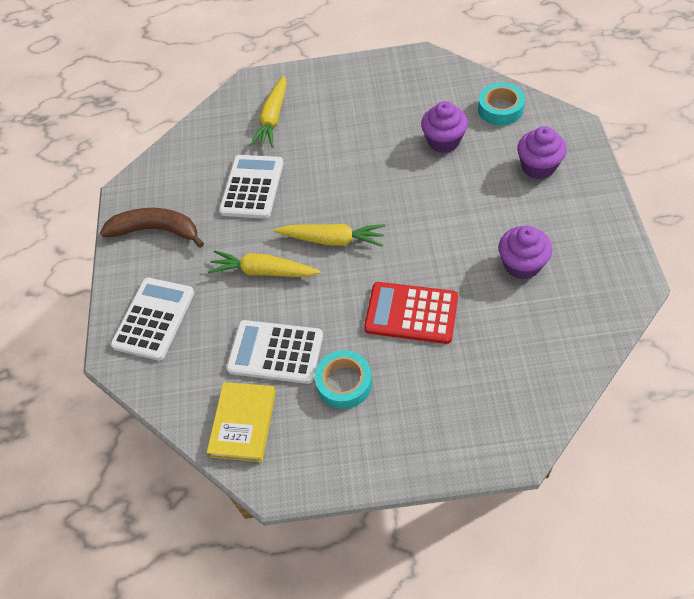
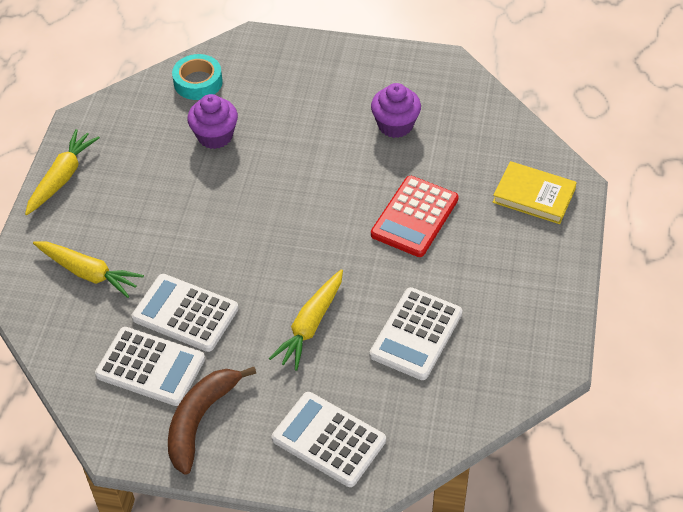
camera: 80 degrees left, 5 degrees down
yellow book [207,382,276,462] -> yellow book moved to [493,161,577,224]
yellow carrot [274,224,385,247] -> yellow carrot moved to [25,129,100,215]
turquoise tape [315,350,372,409] -> none
purple cupcake [517,126,567,179] -> none
none -> white calculator [95,327,205,406]

